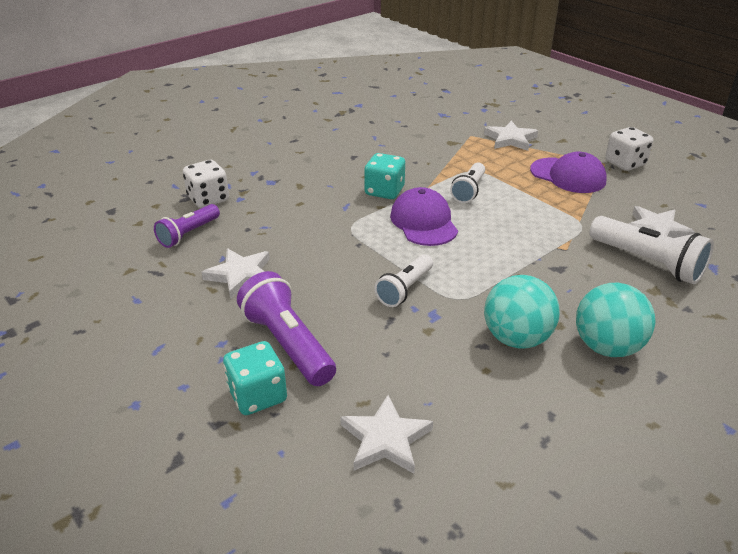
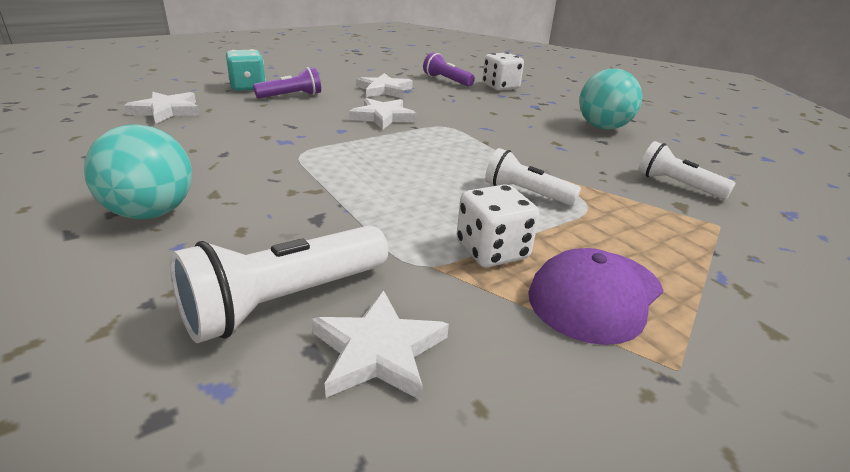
camera: 95 degrees right, 5 degrees down
purple flashlight [237,271,336,386] -> purple flashlight [253,67,321,99], size x0.64
turquoise dice [364,153,405,199] -> none
white flashlight [374,254,433,307] -> white flashlight moved to [638,141,736,200]
purple cap [390,187,458,246] -> none
white star [484,121,538,151] -> white star moved to [349,98,417,130]
turquoise ball [484,275,560,348] -> turquoise ball moved to [579,69,642,130]
white dice [605,127,653,171] -> white dice moved to [457,184,539,267]

